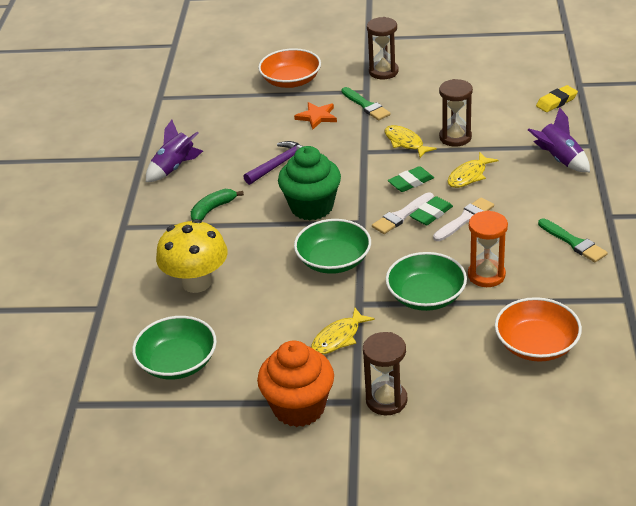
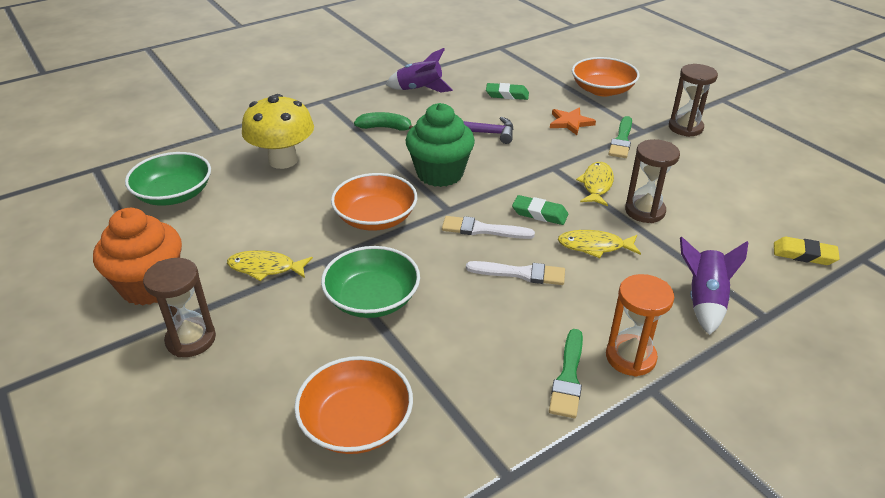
camera: 50 degrees right, 0 degrees up
green bowl [294,219,371,274] -> orange bowl [331,173,417,231]
green eraser [409,196,453,225] -> green eraser moved to [486,83,529,100]
orange hourglass [468,210,508,287] -> orange hourglass moved to [606,274,674,377]

